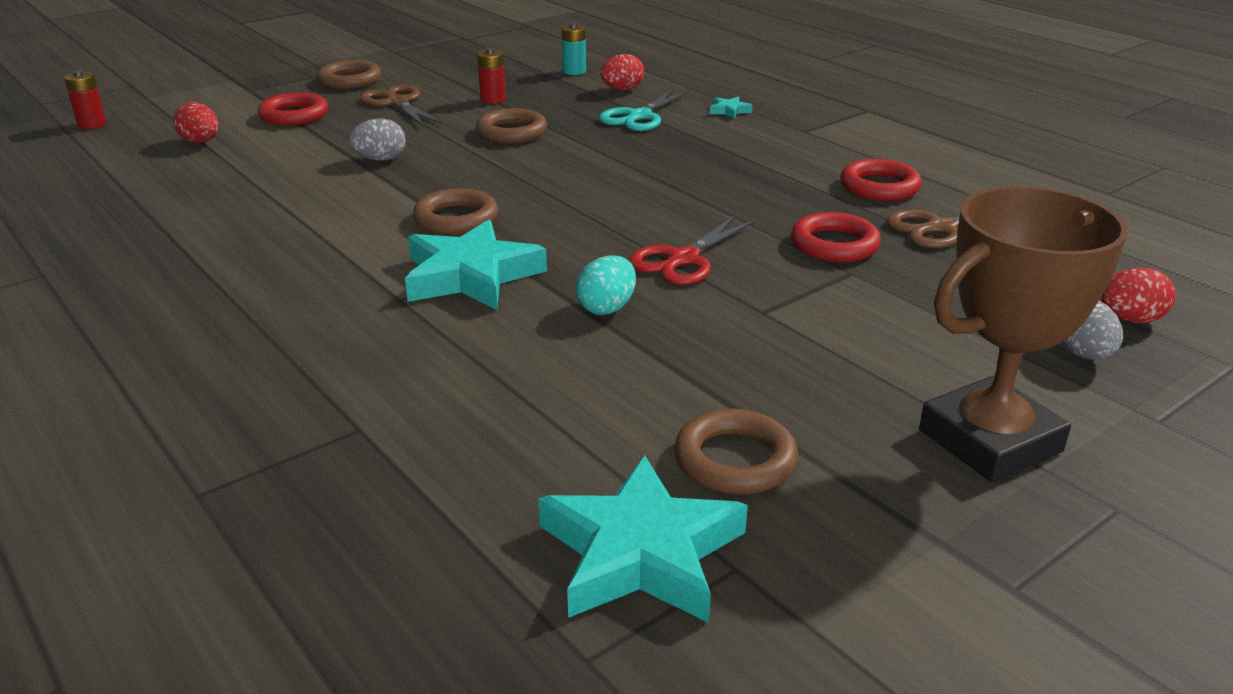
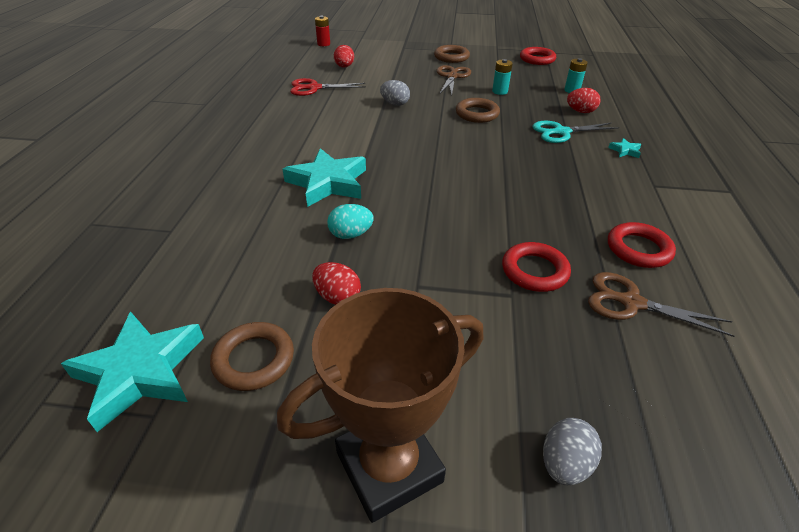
camera: 45 degrees right, 10 degrees up
red ring [258,92,328,126] -> red ring moved to [520,47,556,65]
brown ring [413,188,498,235] -> none
red battery [477,48,506,104] -> turquoise battery [492,59,513,95]
red scissors [629,215,758,285] -> red scissors moved to [290,78,366,96]
brown trophy [919,186,1128,482] -> brown trophy turned 45 degrees counterclockwise [277,288,483,523]
red egg [1100,268,1176,323] -> red egg moved to [312,262,361,305]

